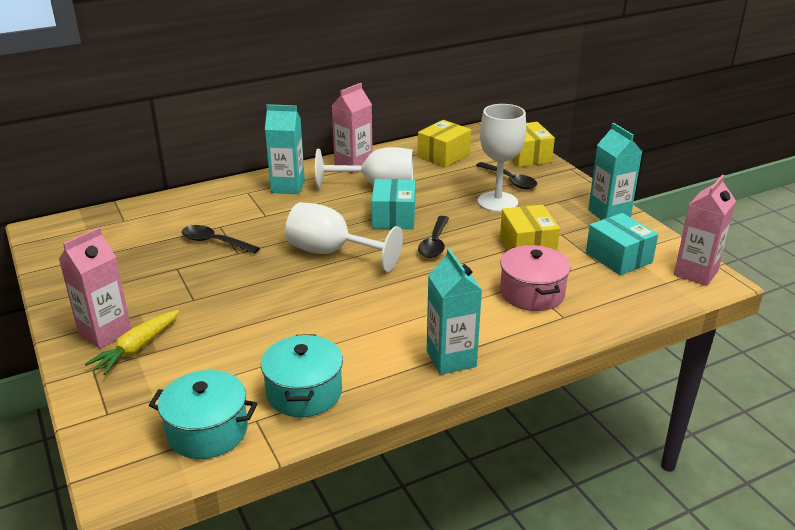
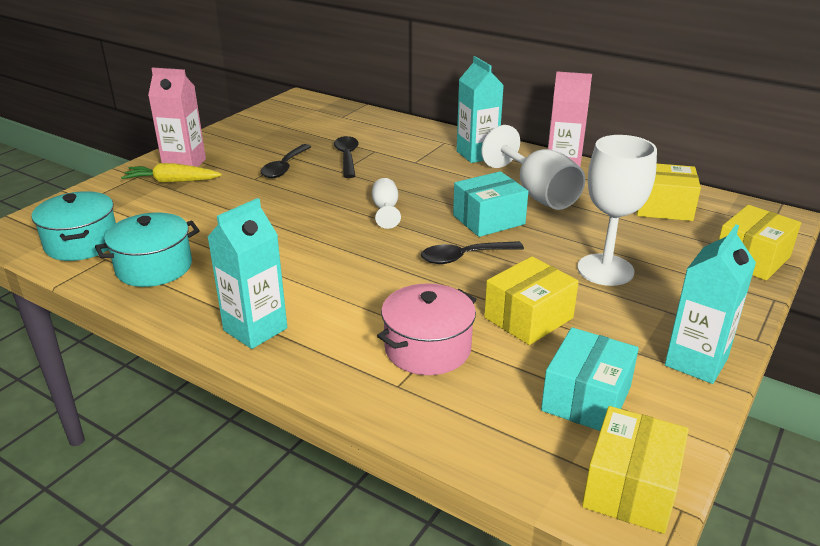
camera: 60 degrees right, 0 degrees up
white goblet [285,202,403,272] -> white goblet [372,178,401,229], size x0.50
black spoon [476,162,537,189] -> black spoon moved to [260,144,311,178]
pink carton [674,175,736,286] -> yellow box [582,406,689,534]

